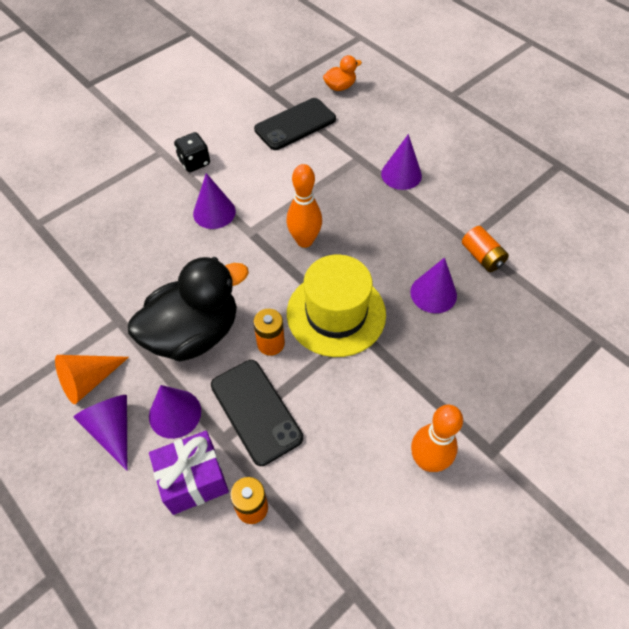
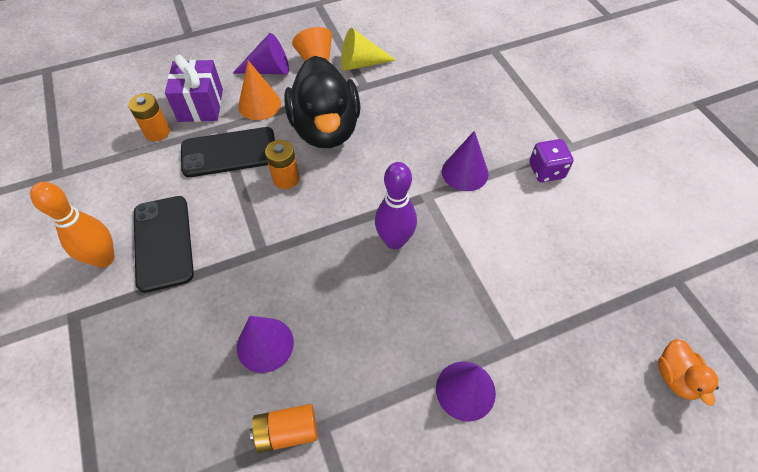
camera: 110 degrees right, 0 degrees up
purple cone [149,385,201,439] -> orange cone [238,60,281,120]
black dice [174,132,210,172] -> purple dice [529,139,574,182]
black phone [254,98,336,150] -> black phone moved to [134,196,194,293]
orange bowling pin [286,164,322,248] -> purple bowling pin [375,162,417,249]
yellow hat [287,255,386,357] -> none
none -> yellow cone [341,28,396,71]

